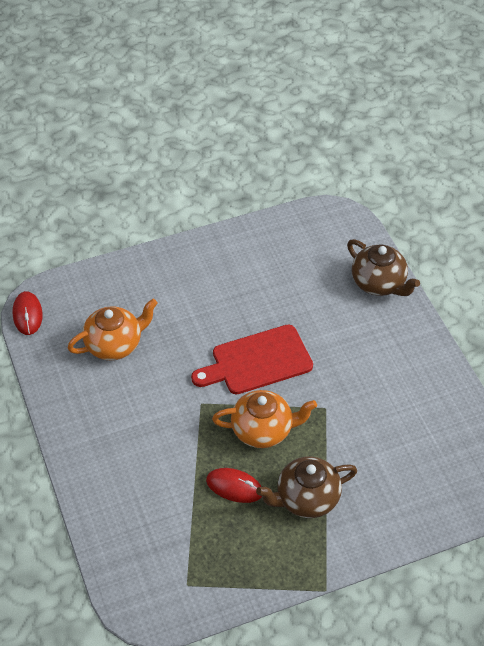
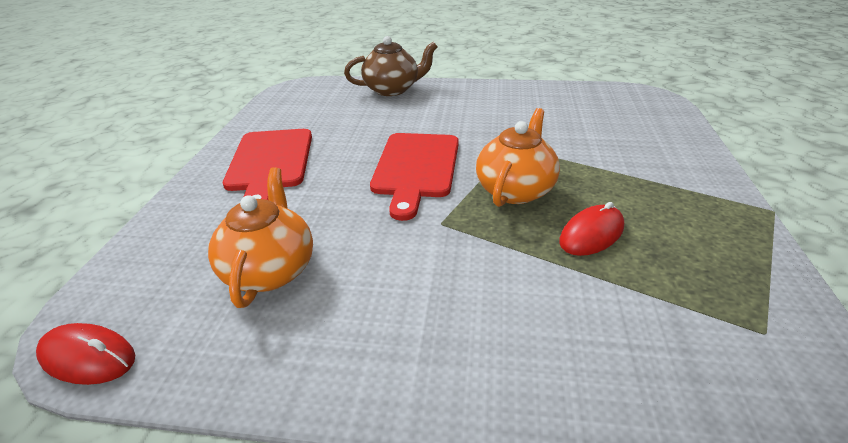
camera: 60 degrees left, 15 degrees down
brown teapot [256,457,357,518] -> none
none -> red cutting board [223,129,312,200]

